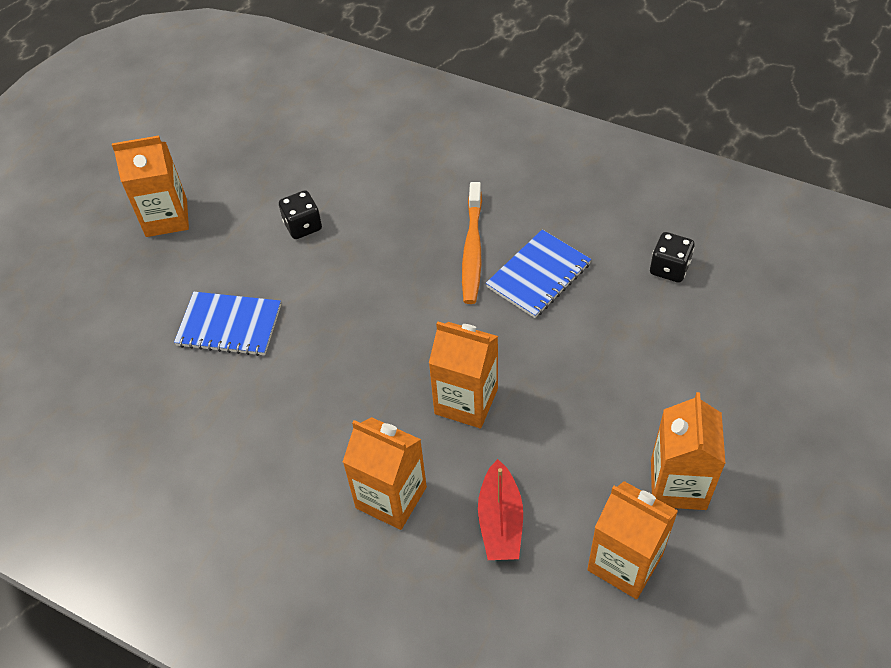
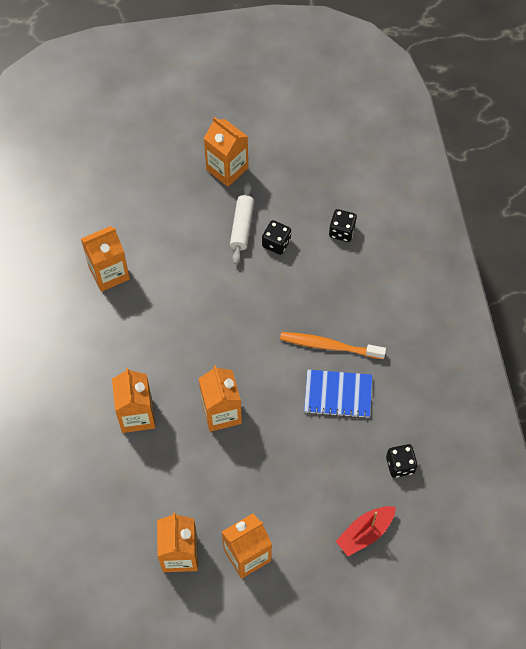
camera: 50 degrees right, 10 degrees up
blue notebook [174,292,281,356] -> none
orange toothbrush [462,182,482,304] -> orange toothbrush turned 45 degrees clockwise [280,332,386,359]
red boat [478,459,523,560] -> red boat moved to [336,506,396,556]
none -> orange carton [81,226,130,292]
none -> white rolling pin [230,182,254,264]
none -> black dice [329,209,357,242]

